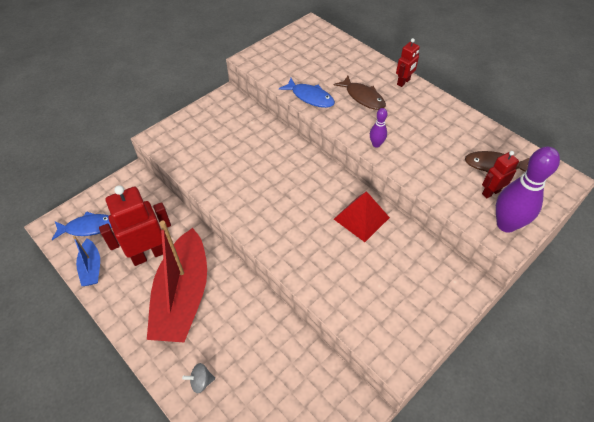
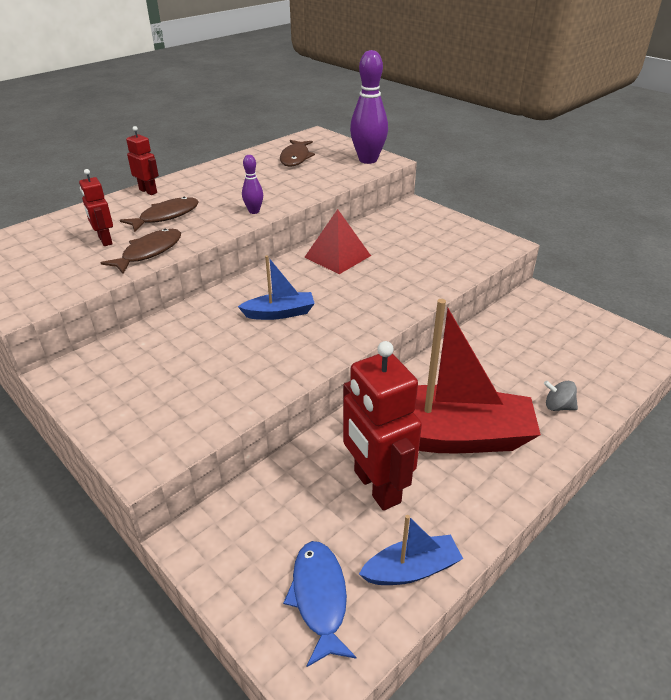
camera: 90 degrees left, 15 degrees down
grey spinning top [182,363,215,393] -> grey spinning top turned 120 degrees clockwise [544,381,578,411]
blue fish [279,78,335,108] -> brown fish [101,229,181,274]
red robot [482,151,519,198] -> red robot moved to [79,169,113,246]
none -> blue boat [238,255,315,320]

